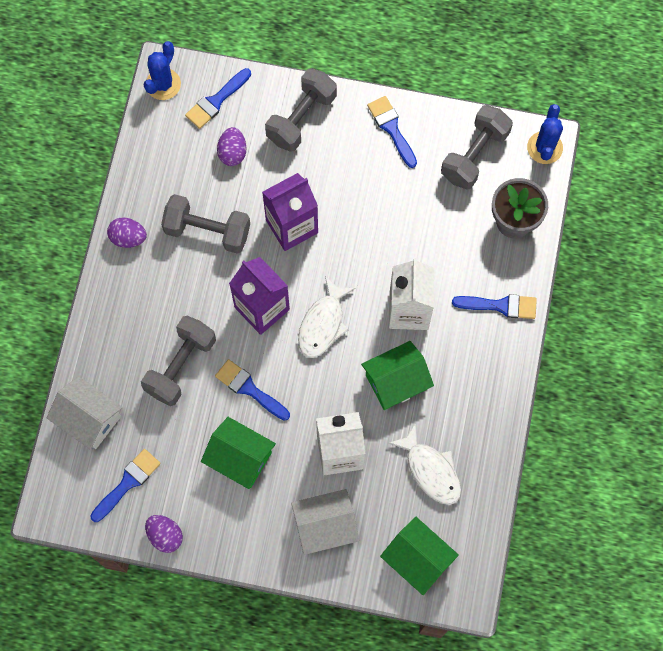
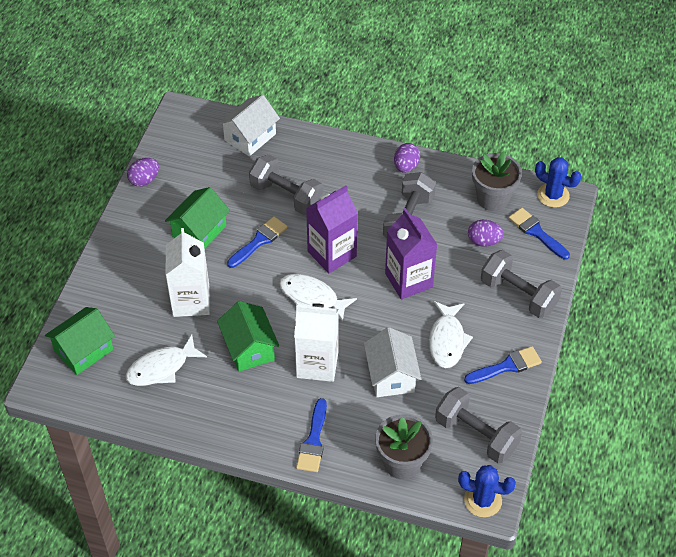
camera: 95 degrees right, 20 degrees down
blue brush [90,449,161,522] -> none
white house [291,489,359,555] -> white house moved to [364,327,421,397]
none -> white fish [429,301,473,368]
none -> grey flower pot [472,151,522,211]

